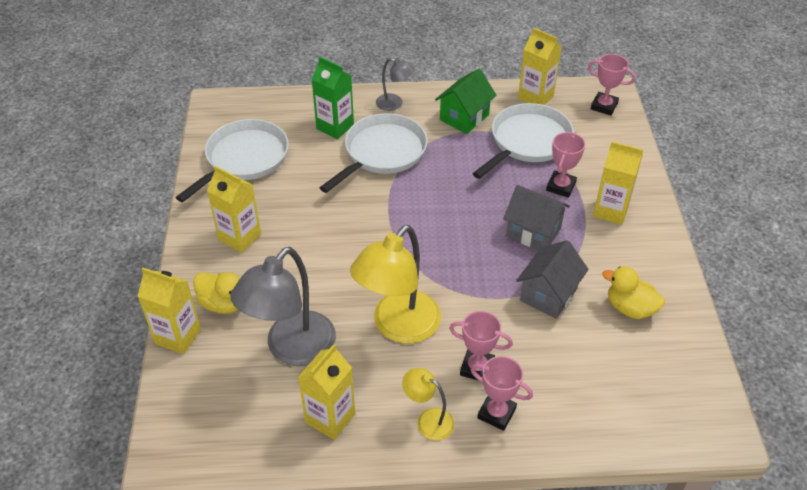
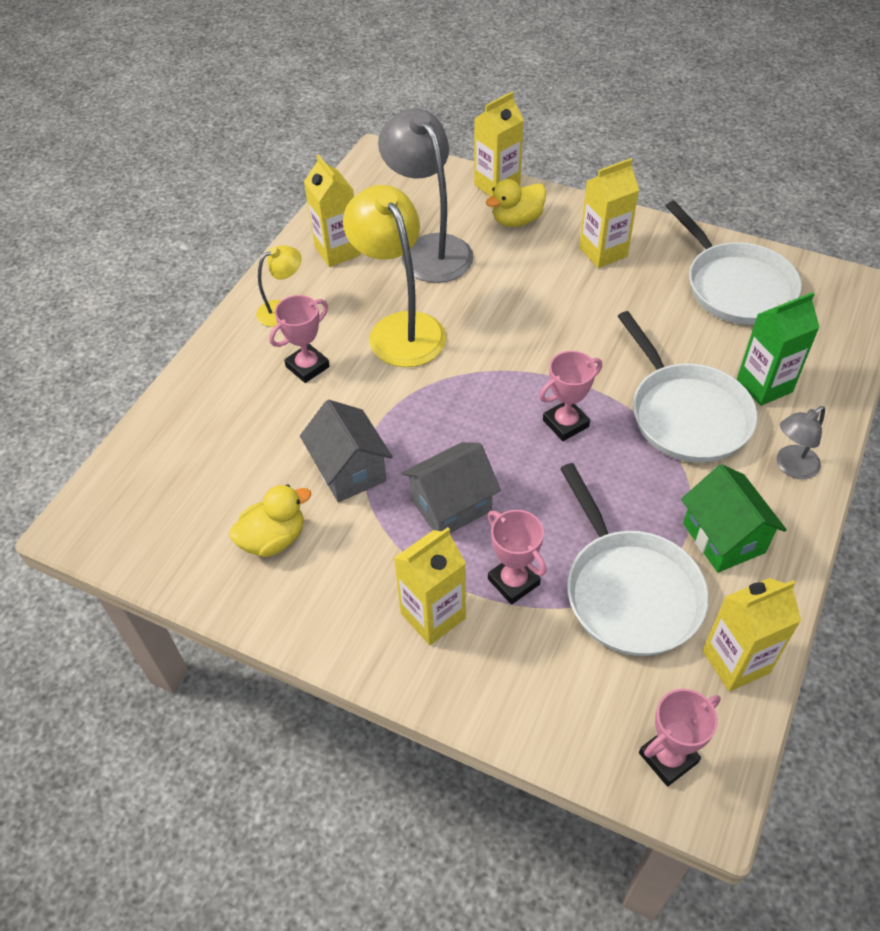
camera: 120 degrees right, 5 degrees up
pink trophy [470,356,533,431] -> pink trophy moved to [539,351,602,441]

